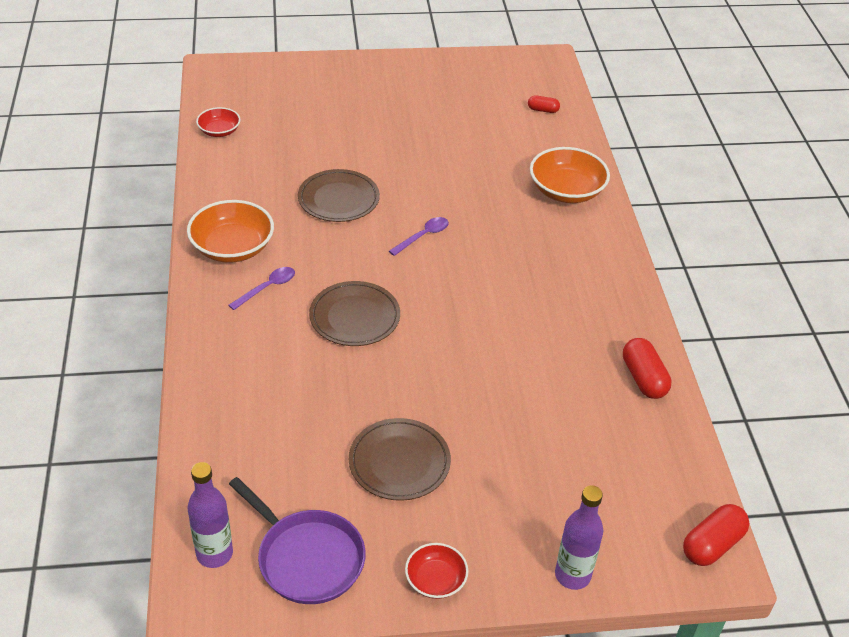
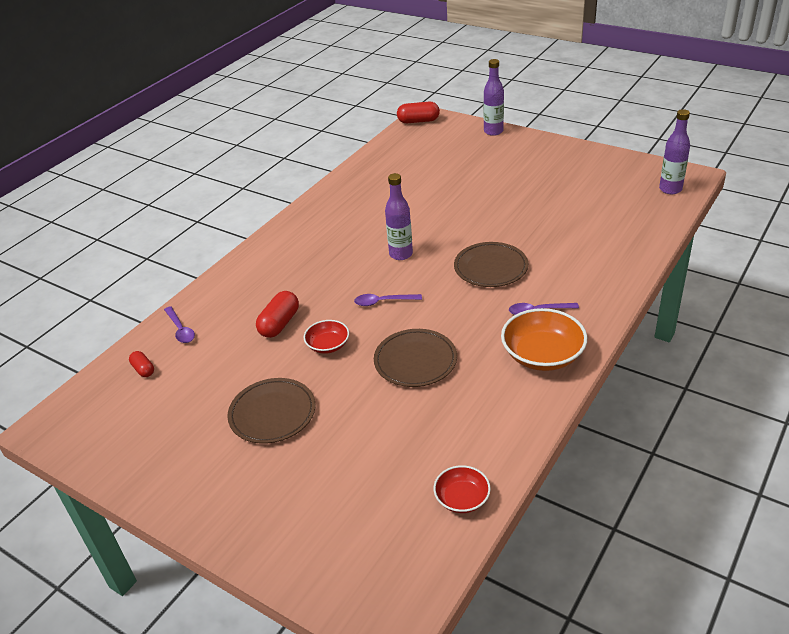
camera: 135 degrees left, 5 degrees down
purple pan [229,477,366,604] -> none
brown plate [349,418,451,501] -> brown plate moved to [227,378,315,444]
red bowl [405,543,468,599] -> red bowl moved to [303,320,349,354]
orange bowl [530,147,610,203] -> none
red capsule [623,338,671,399] -> red capsule moved to [256,291,299,338]
none -> purple spoon [164,306,195,343]
none -> purple bottle [385,173,413,260]

